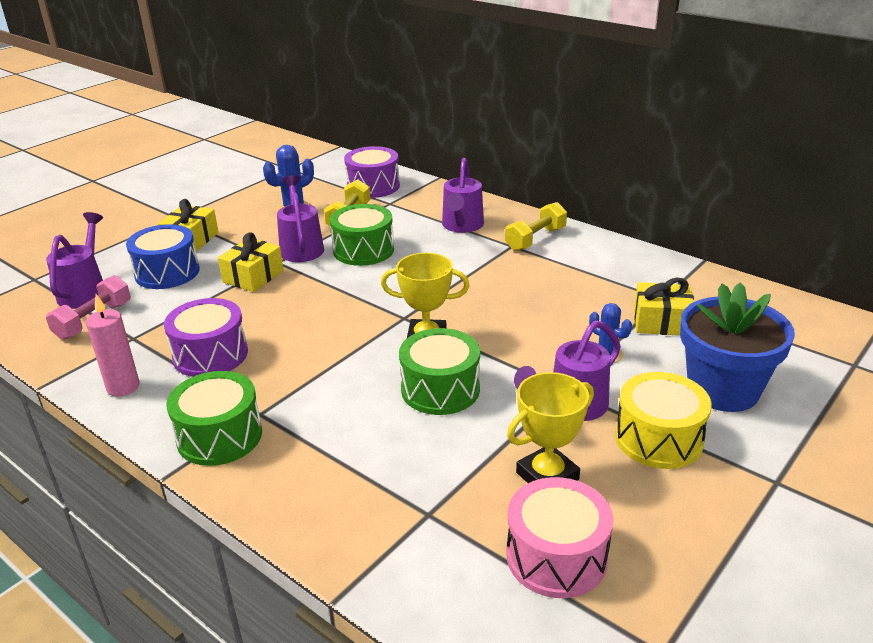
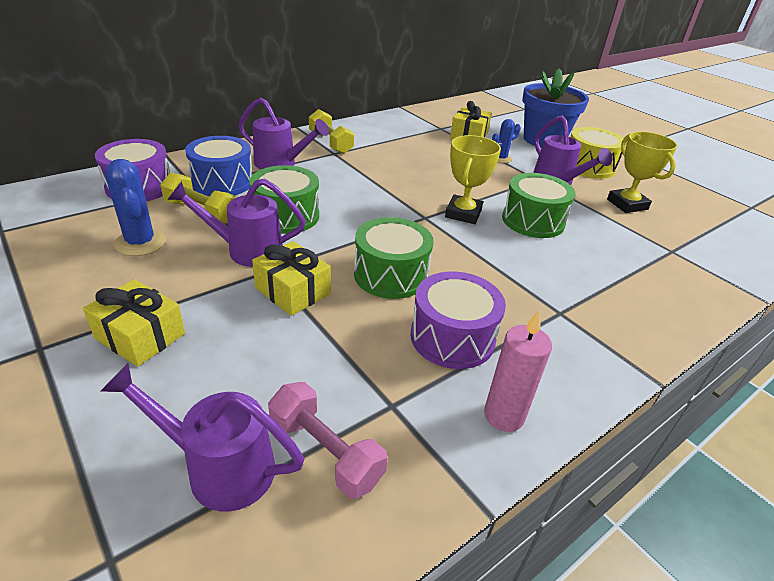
camera: 80 degrees left, 5 degrees up
blue drum [126,224,200,289] -> blue drum moved to [185,136,253,196]
green drum [167,371,262,466] -> green drum moved to [354,217,434,299]
pink drum [507,477,613,598] -> none

